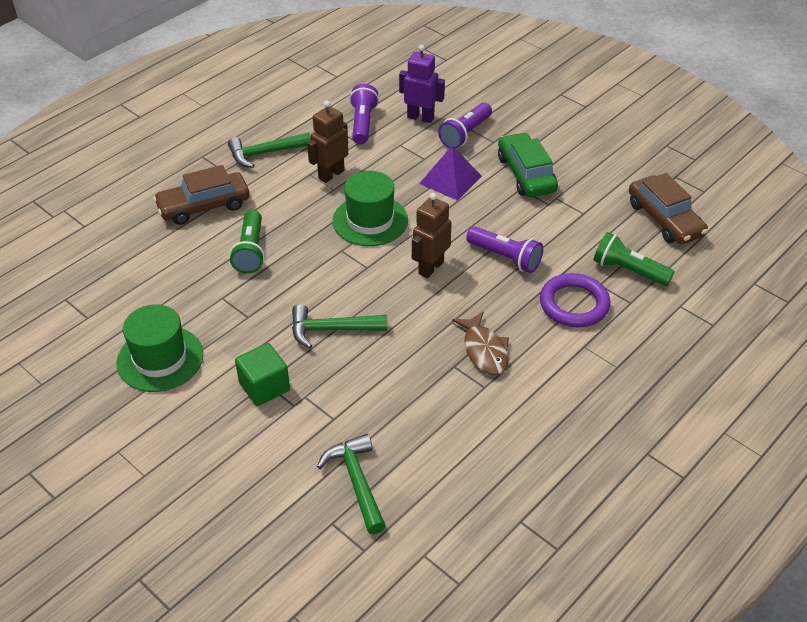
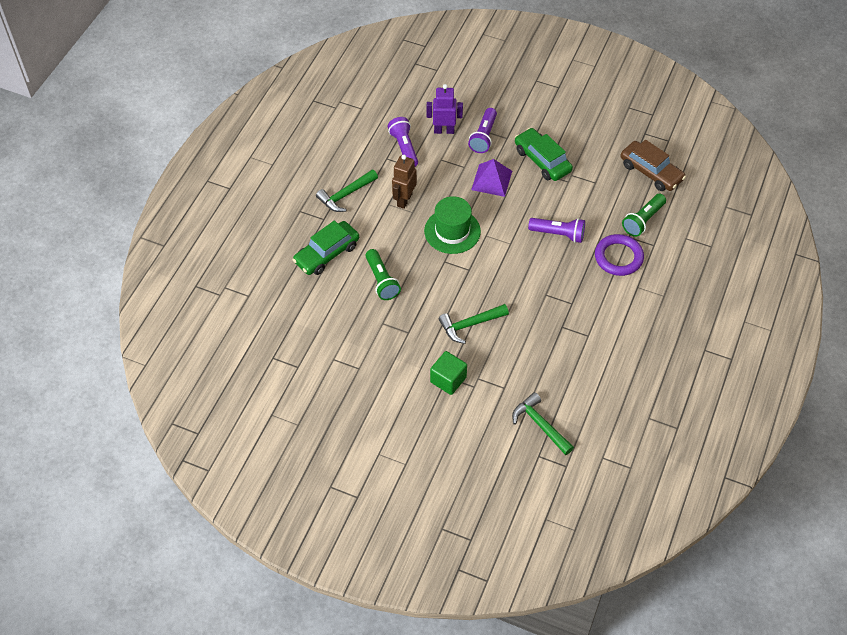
camera: 20 degrees left, 10 degrees up
green hat [117,304,203,392] -> none
brown car [153,165,250,225] -> green car [293,220,359,275]
brown robot [412,193,452,278] -> none
brown fish [452,311,509,375] -> none
green flashlight [593,232,675,286] -> green flashlight turned 60 degrees counterclockwise [622,194,666,237]

